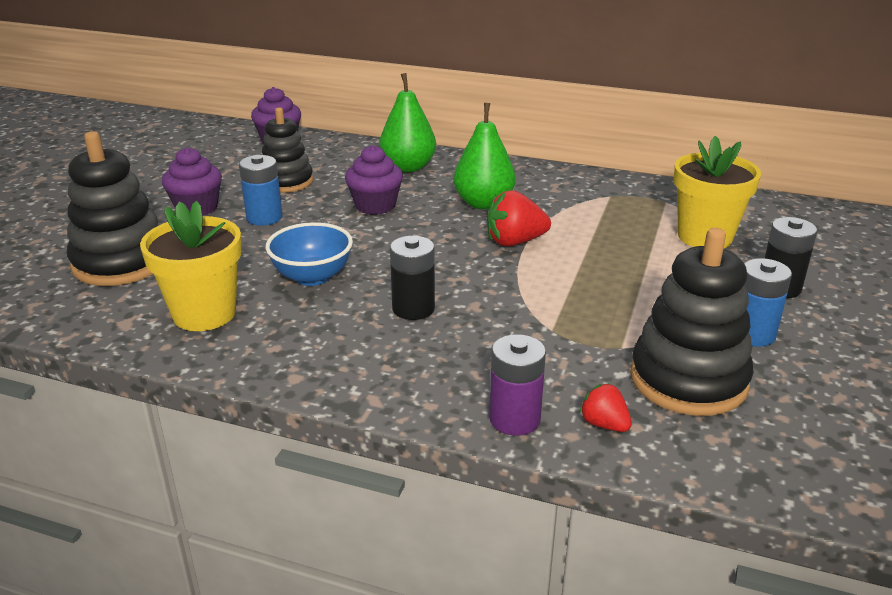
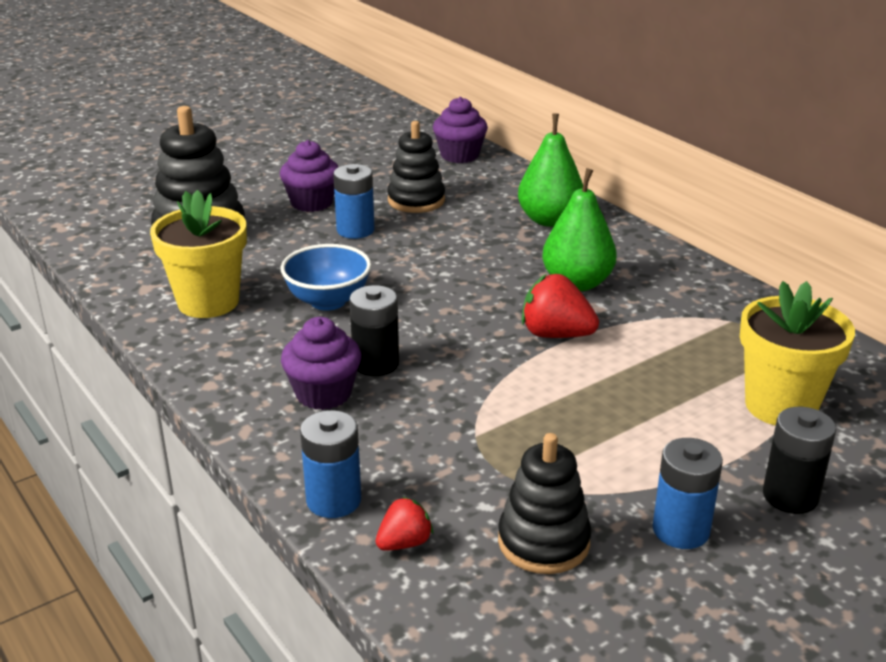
camera: 35 degrees right, 0 degrees up
purple cupcake [345,145,403,215] -> purple cupcake moved to [281,317,361,410]
purple battery [489,334,546,436] -> blue battery [300,410,361,518]
red strawberry [579,383,632,432] -> red strawberry turned 60 degrees clockwise [376,497,433,551]
black stacking toy [630,228,754,416] -> black stacking toy [498,433,592,574], size x0.67

